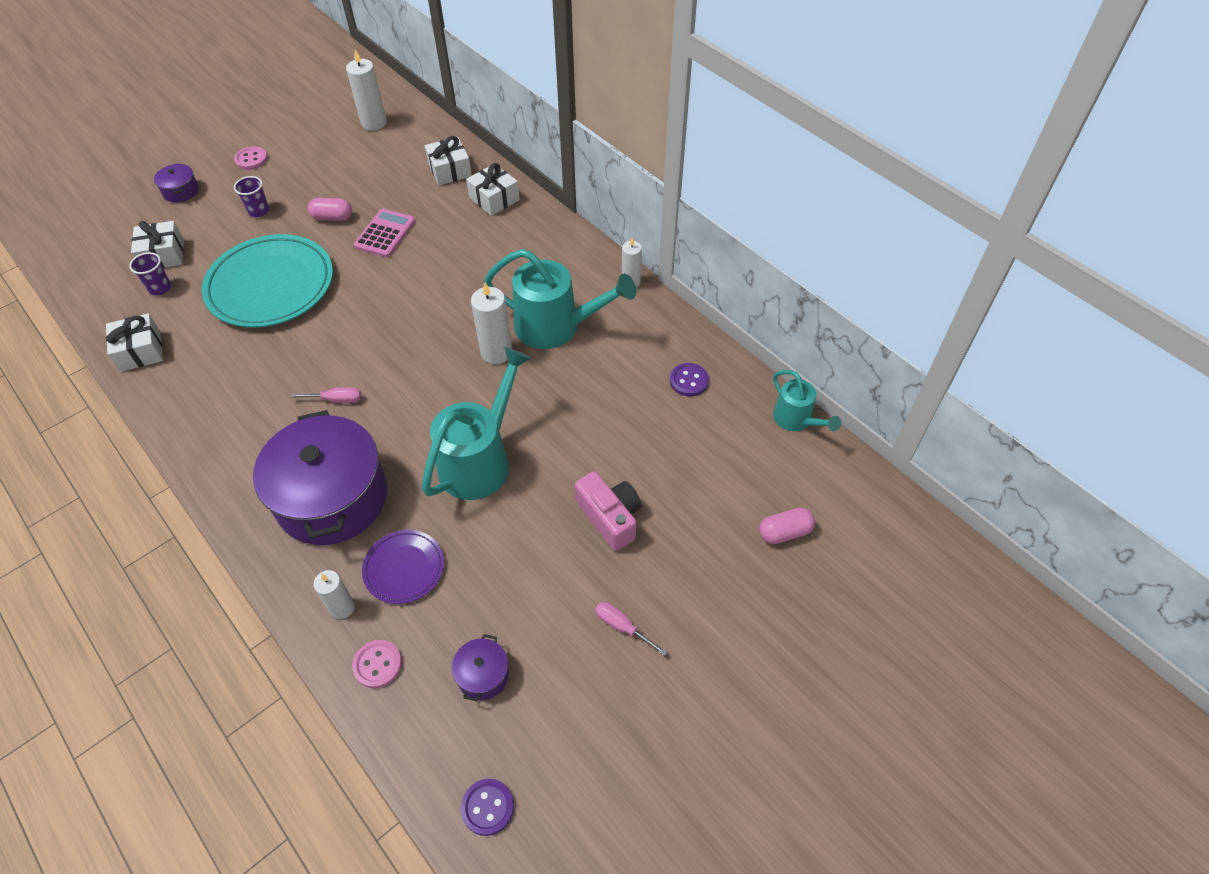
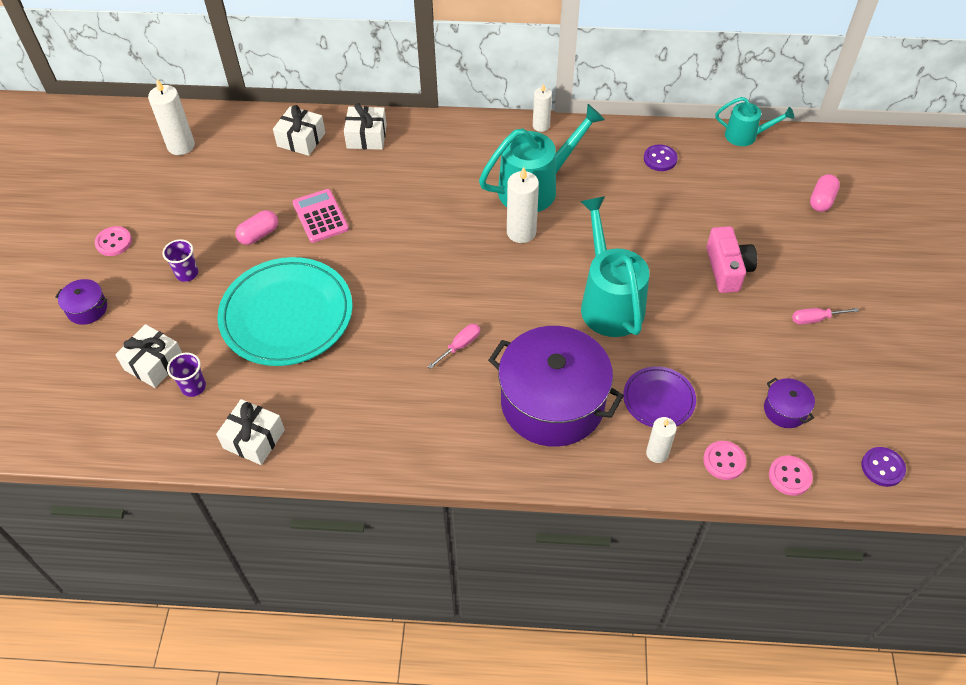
camera: 45 degrees left, 0 degrees up
pink camera [575,471,641,551] -> pink camera turned 75 degrees clockwise [707,226,757,293]
none -> pink button [769,456,813,496]

